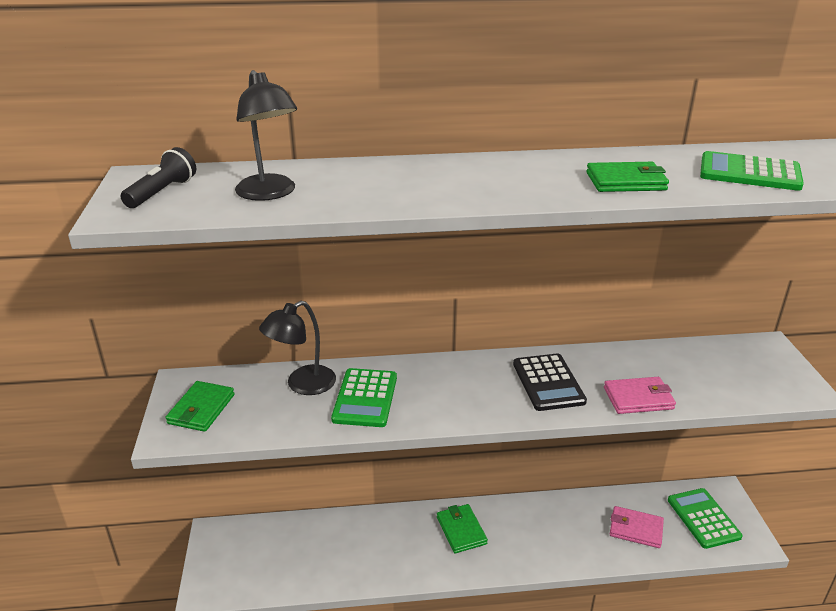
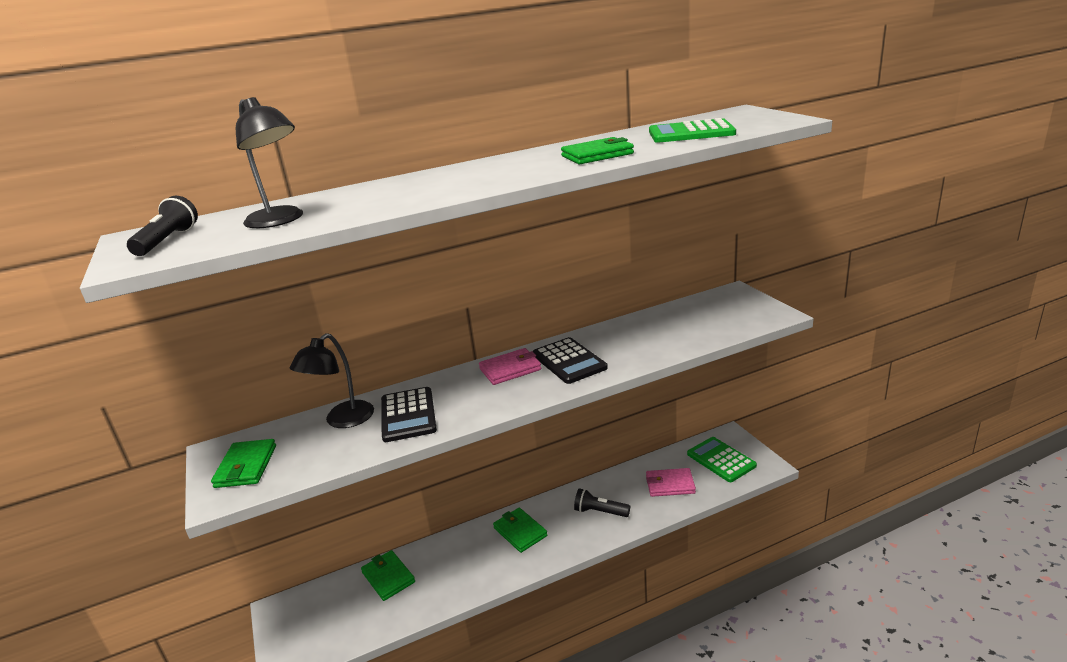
camera: 15 degrees left, 5 degrees down
green calculator [331,368,397,427] -> black calculator [381,387,437,442]
pink wallet [604,377,676,414] -> pink wallet moved to [479,348,541,385]
none -> green wallet [361,550,415,601]
none -> black flashlight [574,488,630,517]

